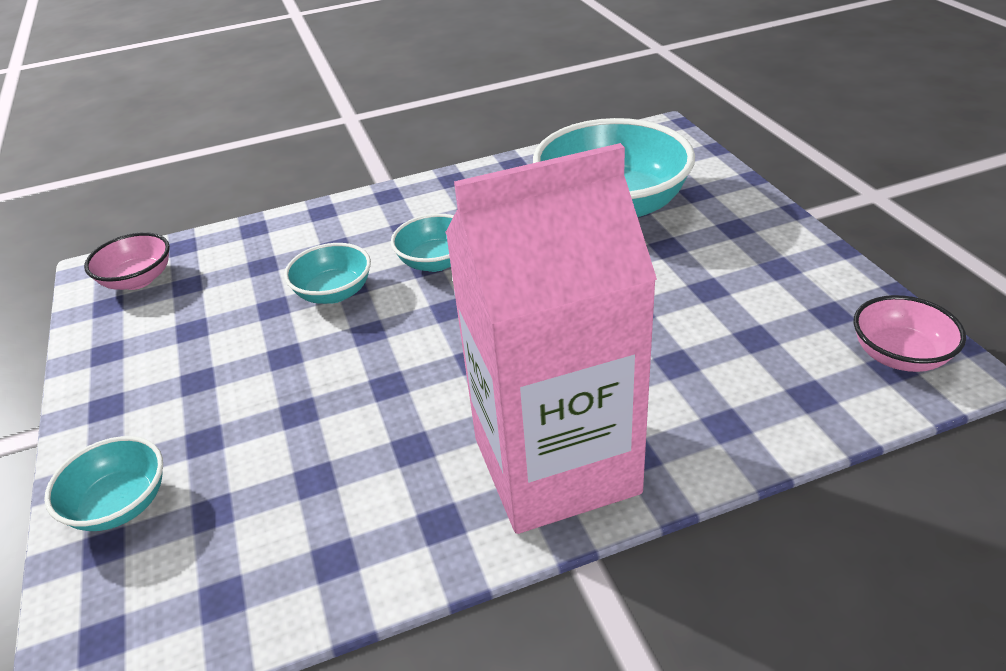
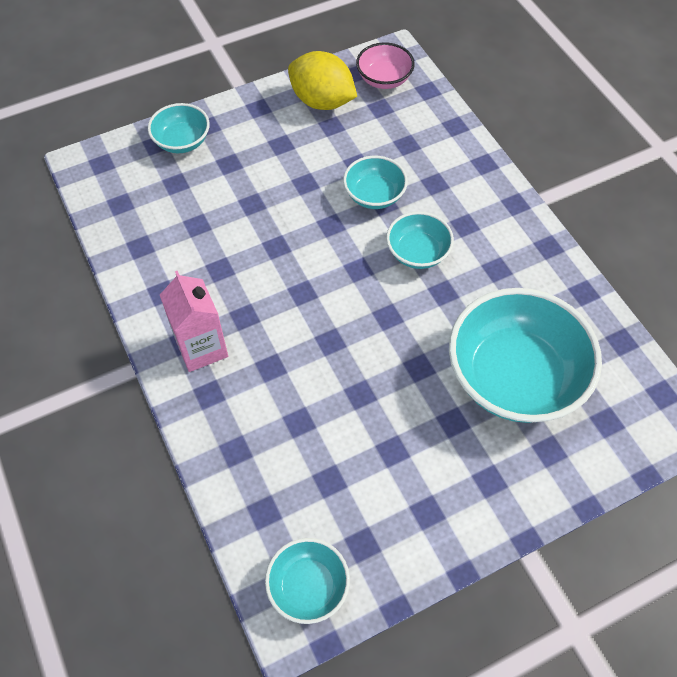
camera: 80 degrees right, 20 degrees up
pink carton [445,143,657,534] -> pink carton [160,271,228,372], size x0.50
pink bowl [853,295,966,372] -> turquoise bowl [265,538,350,624]
none -> yellow lemon [288,51,357,110]

